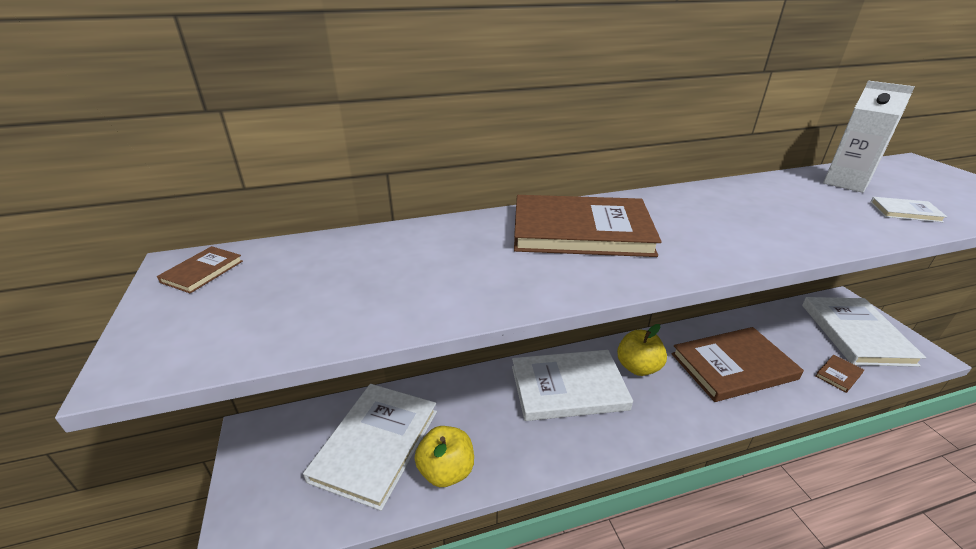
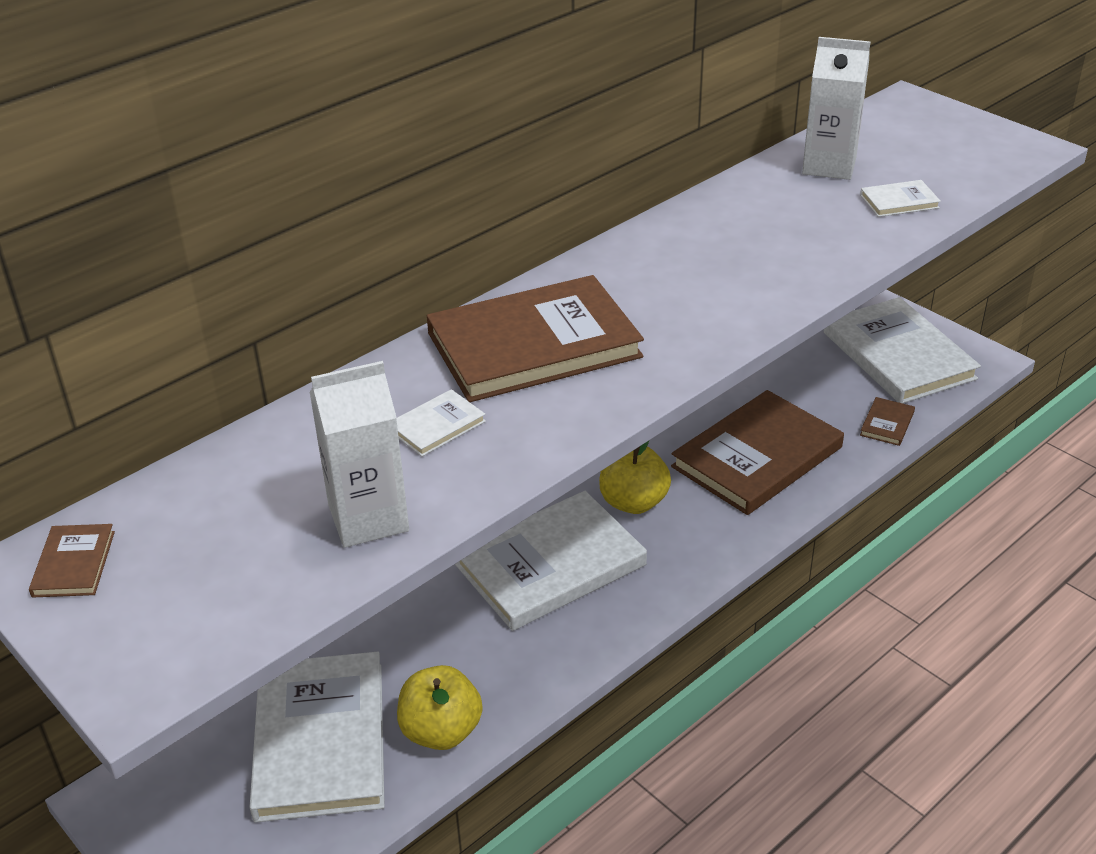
camera: 25 degrees left, 5 degrees up
none -> white carton [310,361,409,548]
none -> white book [396,389,486,457]

